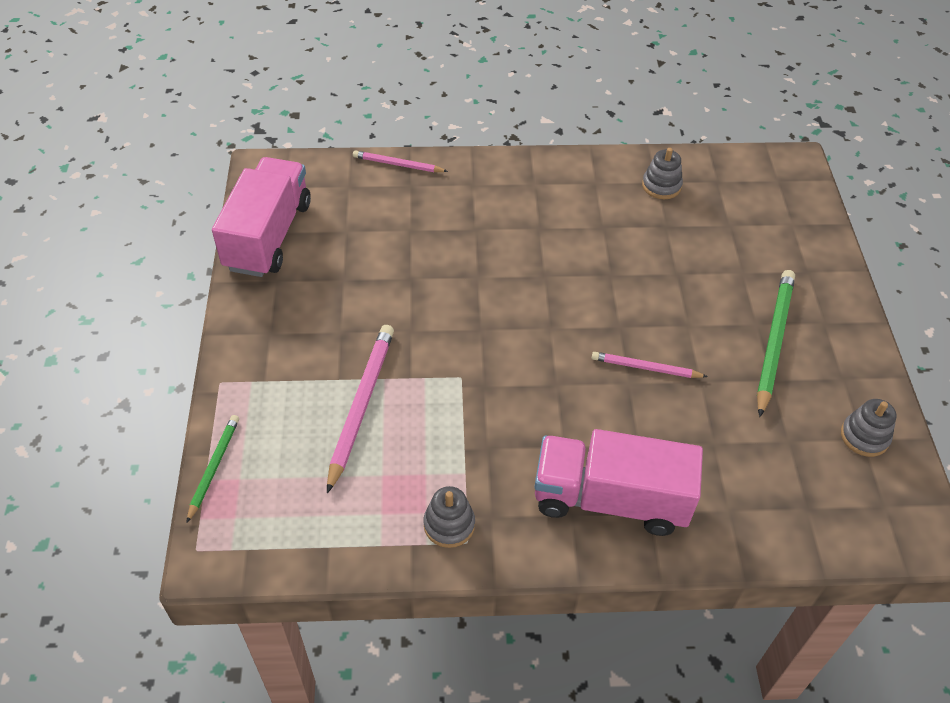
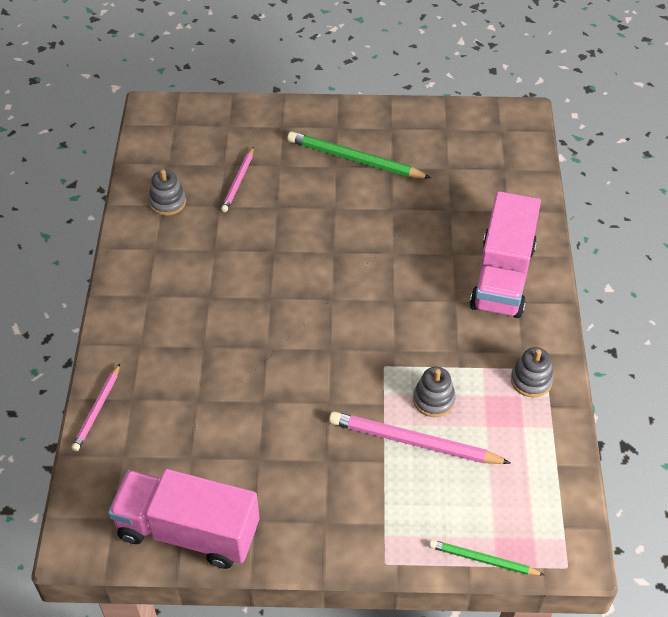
camera: 85 degrees left, 0 degrees up
pink pencil [592,352,708,378] -> pink pencil moved to [221,147,254,212]
grey stacking toy [841,399,897,457] -> grey stacking toy moved to [413,367,456,417]

